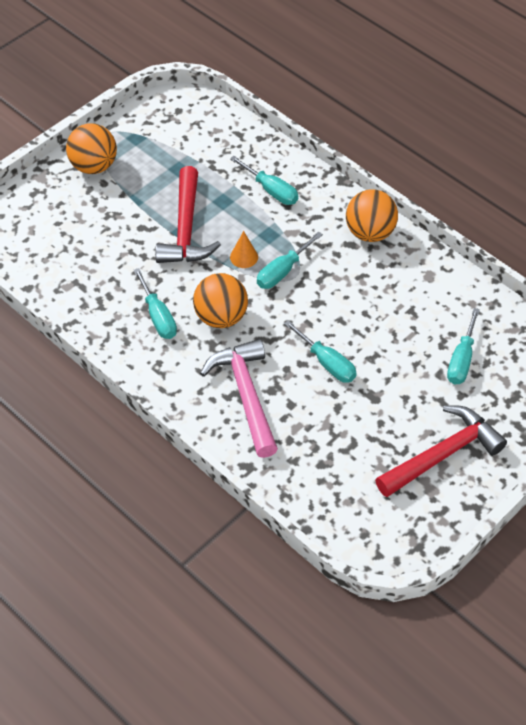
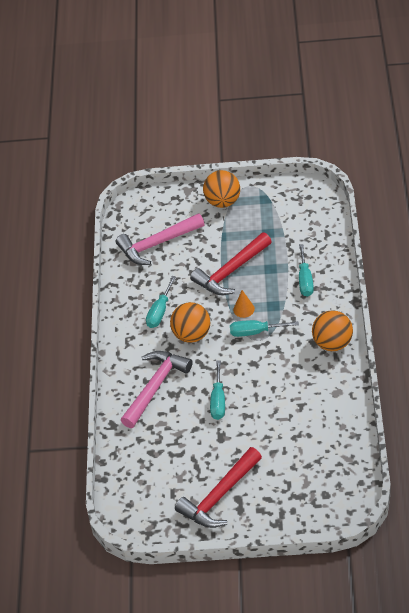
camera: 50 degrees right, 5 degrees down
red hammer [375,405,507,497] -> red hammer turned 120 degrees clockwise [175,447,262,528]
turquoise screwdriver [447,308,480,385] -> none
none -> pink hammer [116,213,204,265]

